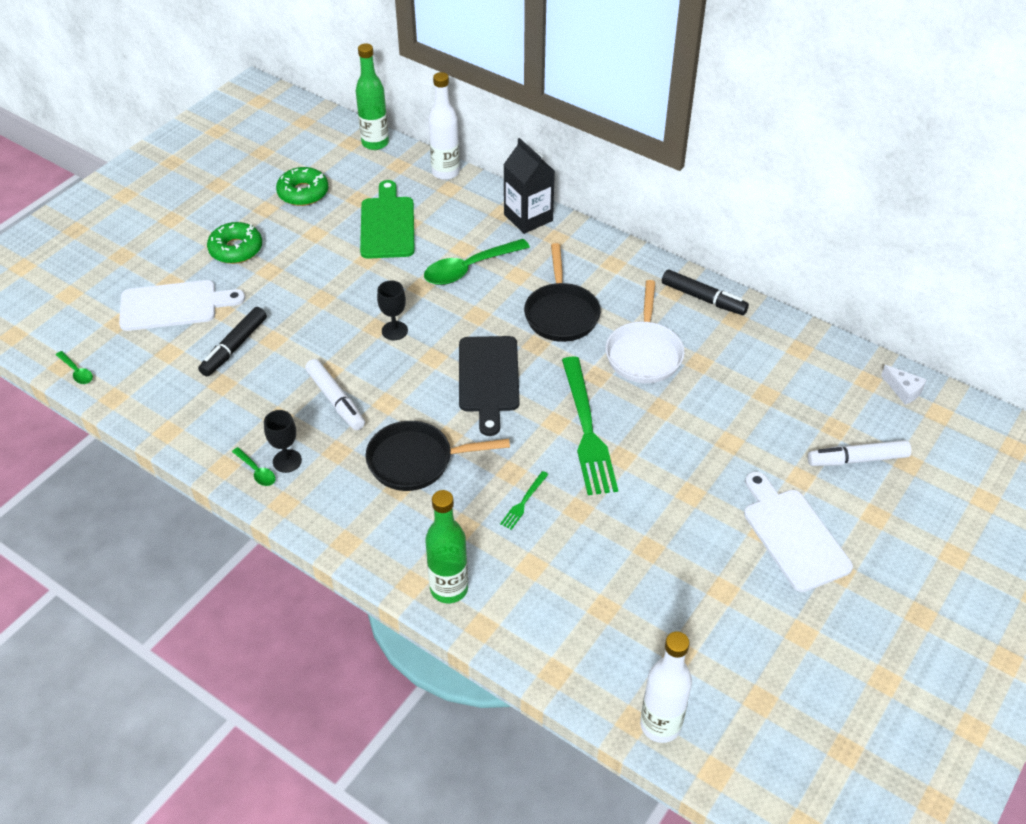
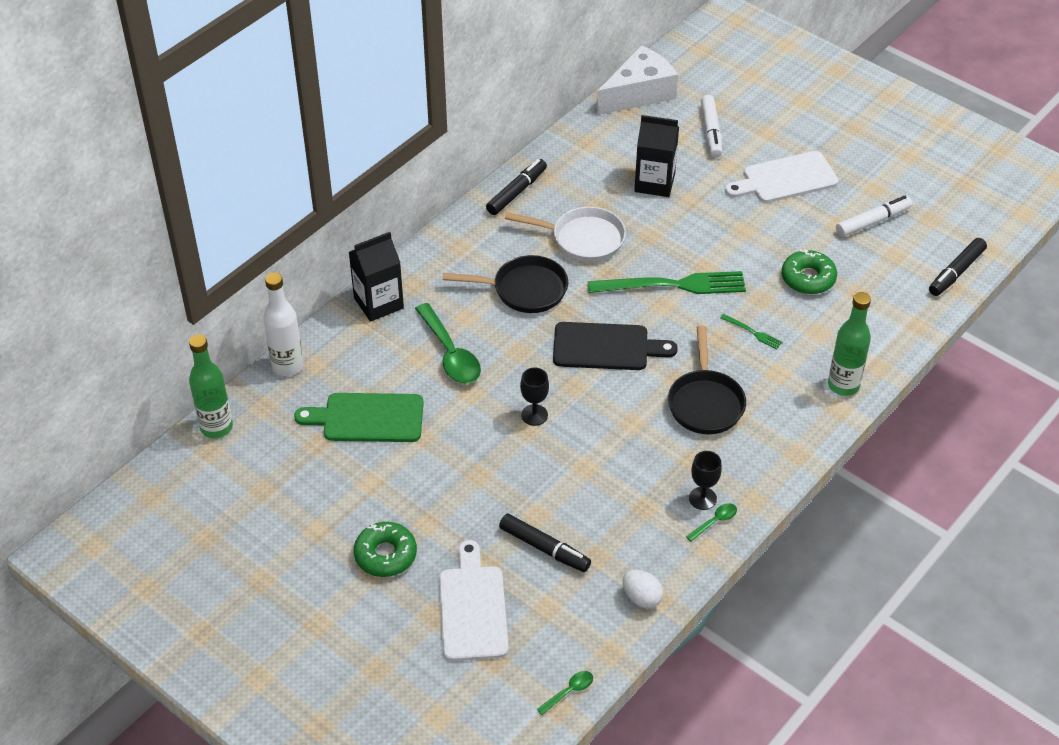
camera: 85 degrees left, 0 degrees up
green donut [276,167,329,206] -> green donut moved to [782,249,837,294]
white marker [305,359,365,430] -> white marker moved to [836,196,912,237]
white bottle [640,632,692,743] -> black marker [929,238,987,296]
white cheese [881,365,927,405] -> white cheese [597,45,678,115], size x2.37
none -> white egg [623,570,663,609]
none -> black carton [634,115,679,197]

